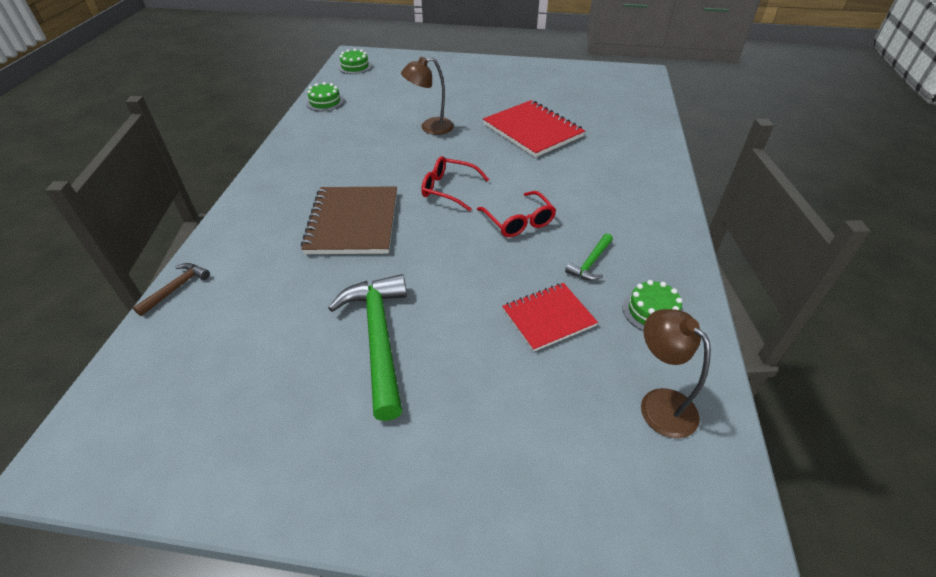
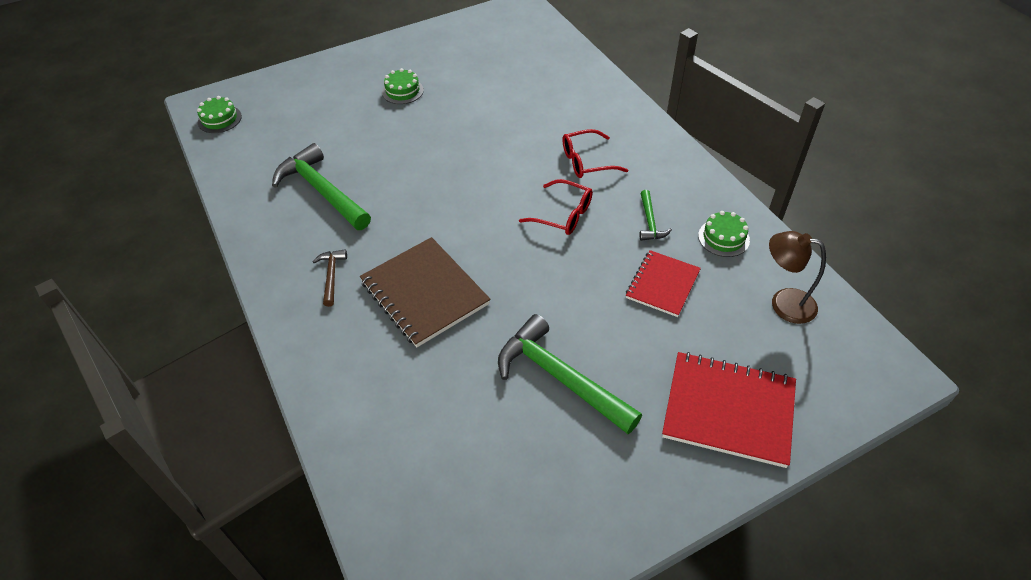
camera: 35 degrees left, 5 degrees up
brown hammer [133,263,210,316] -> brown hammer moved to [313,249,347,307]
green cake [306,82,344,112] -> green cake moved to [382,68,424,104]
brown lamp [401,57,454,135] -> none
red glasses [421,156,489,211] -> red glasses moved to [562,129,628,178]
red notebook [483,100,585,157] -> red notebook moved to [662,352,796,468]
none -> green hammer [272,143,371,230]

